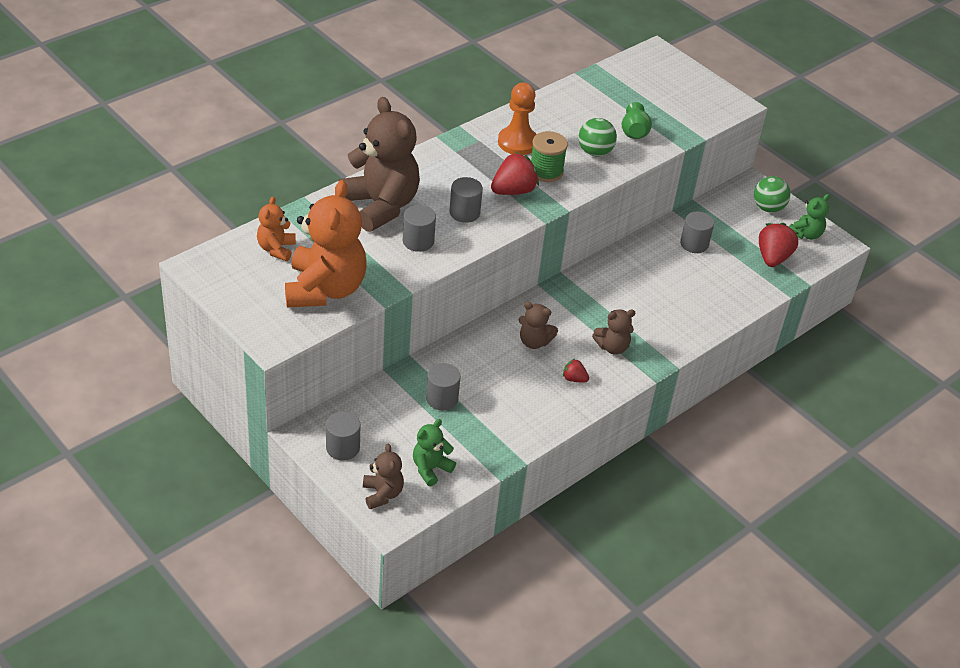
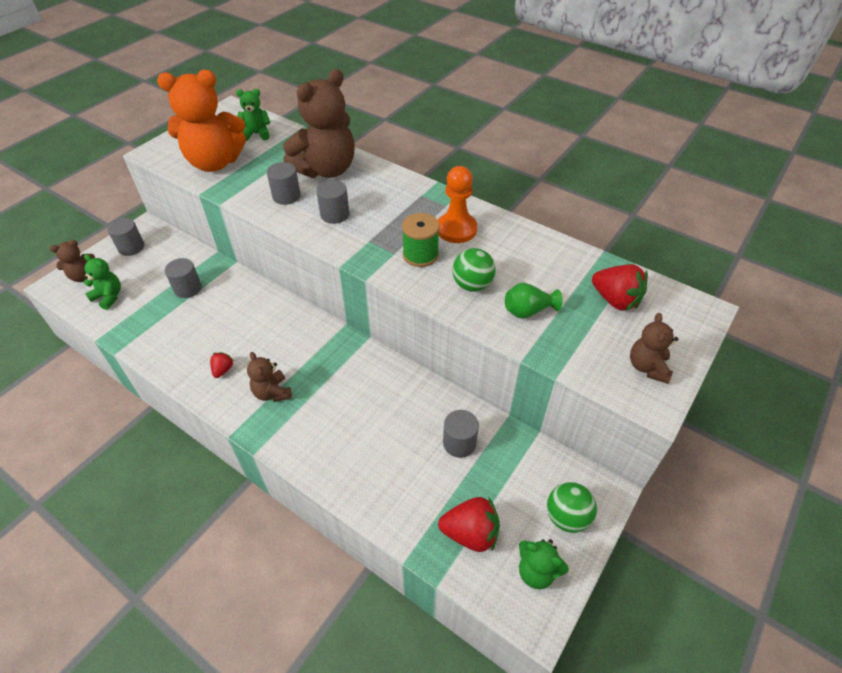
camera: 80 degrees right, 5 degrees up
orange teddy bear [257,196,296,261] -> green teddy bear [236,89,271,141]
red strawberry [491,152,539,195] -> red strawberry moved to [592,264,648,311]
brown teddy bear [519,302,558,349] -> brown teddy bear moved to [630,313,678,384]

